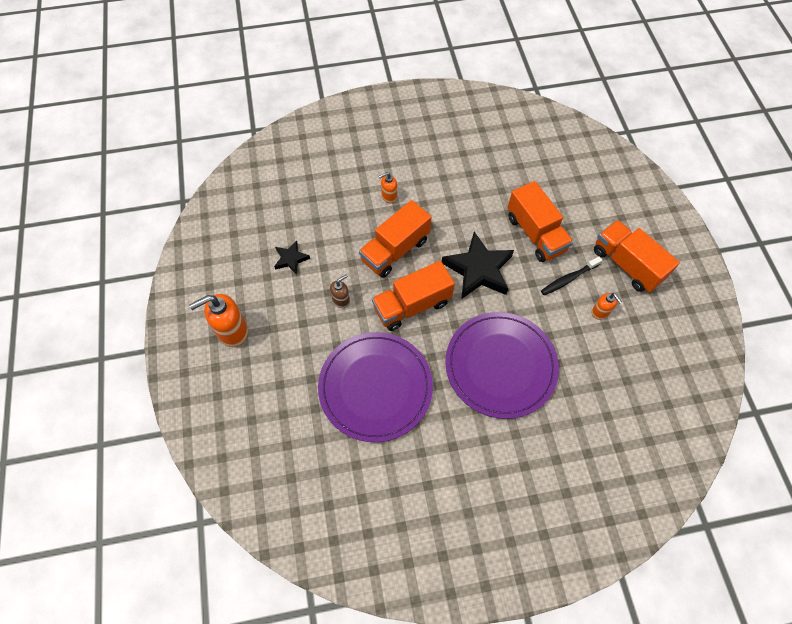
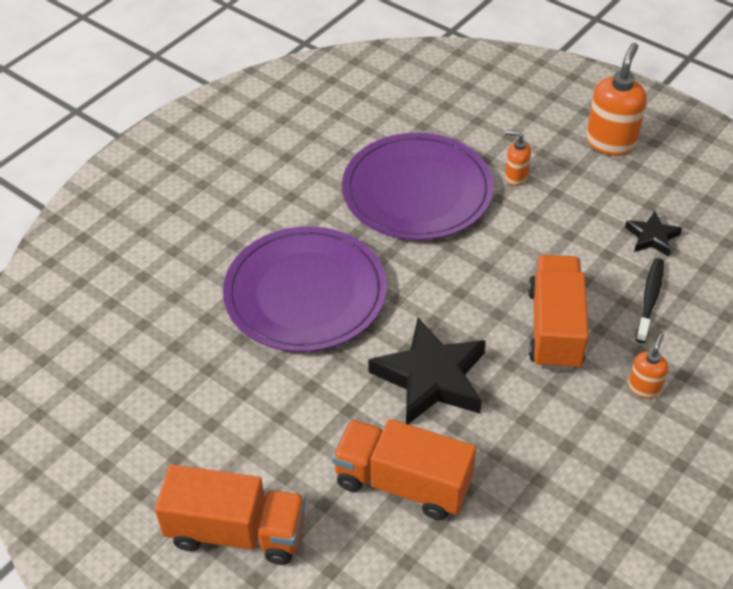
camera: 140 degrees right, 15 degrees down
brown soap dispenser [330,274,350,308] -> none
orange truck [372,261,455,331] -> none
black toothbrush [541,256,602,295] -> black toothbrush moved to [636,258,664,343]
orange soap dispenser [592,293,622,320] -> orange soap dispenser moved to [505,130,531,186]

